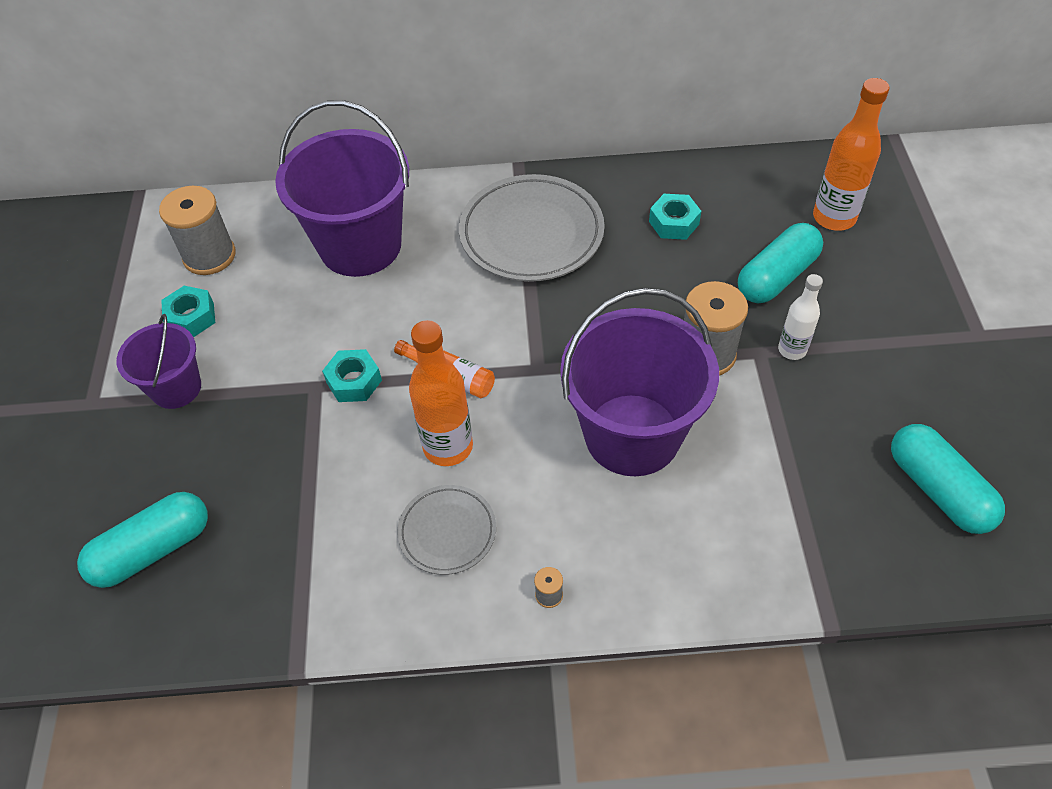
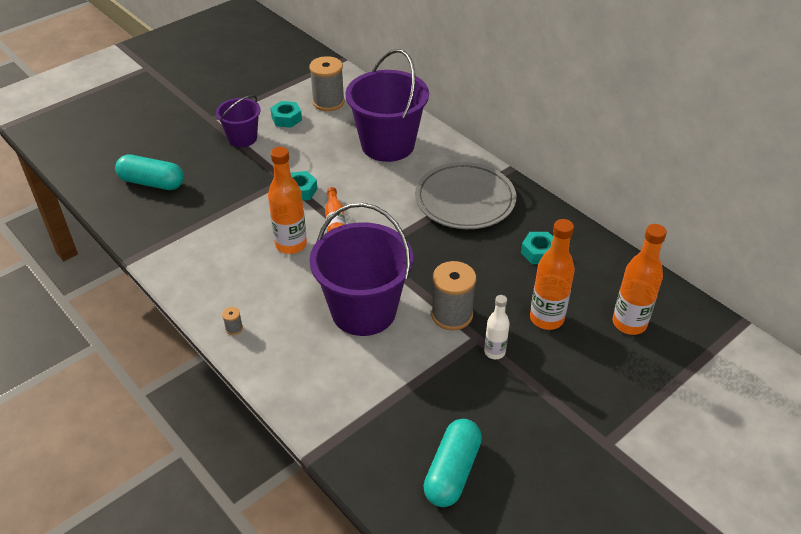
camera: 50 degrees right, 10 degrees down
grey plate [397,485,496,575] -> none
turquoise capsule [738,223,823,303] -> orange bottle [530,219,575,330]

